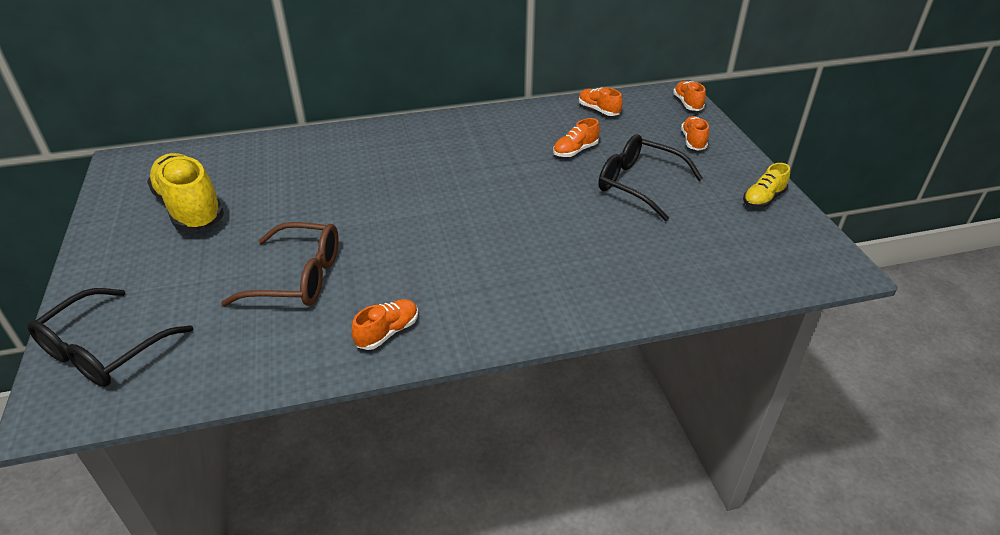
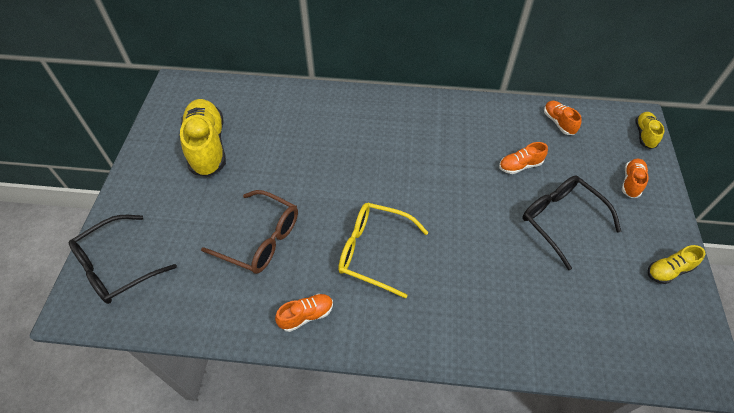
camera: 20 degrees right, 15 degrees up
orange shoe [673,81,706,111] -> yellow shoe [635,112,664,149]
none -> yellow glasses [338,203,429,299]

